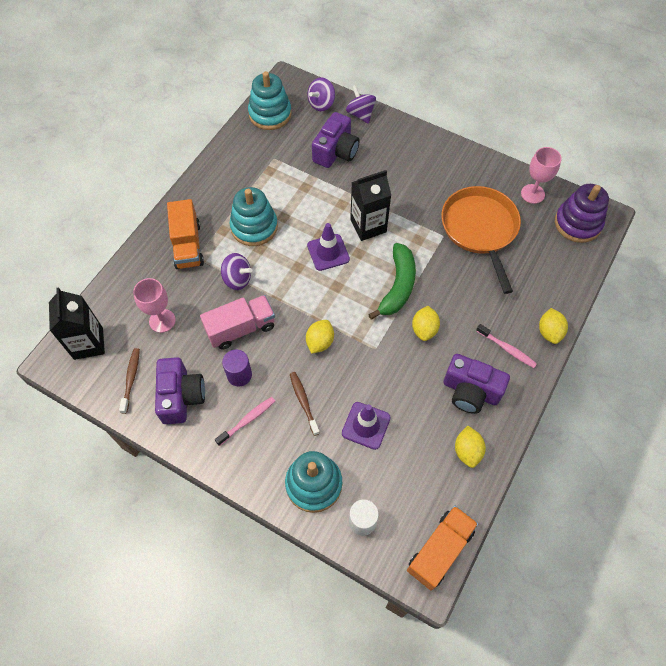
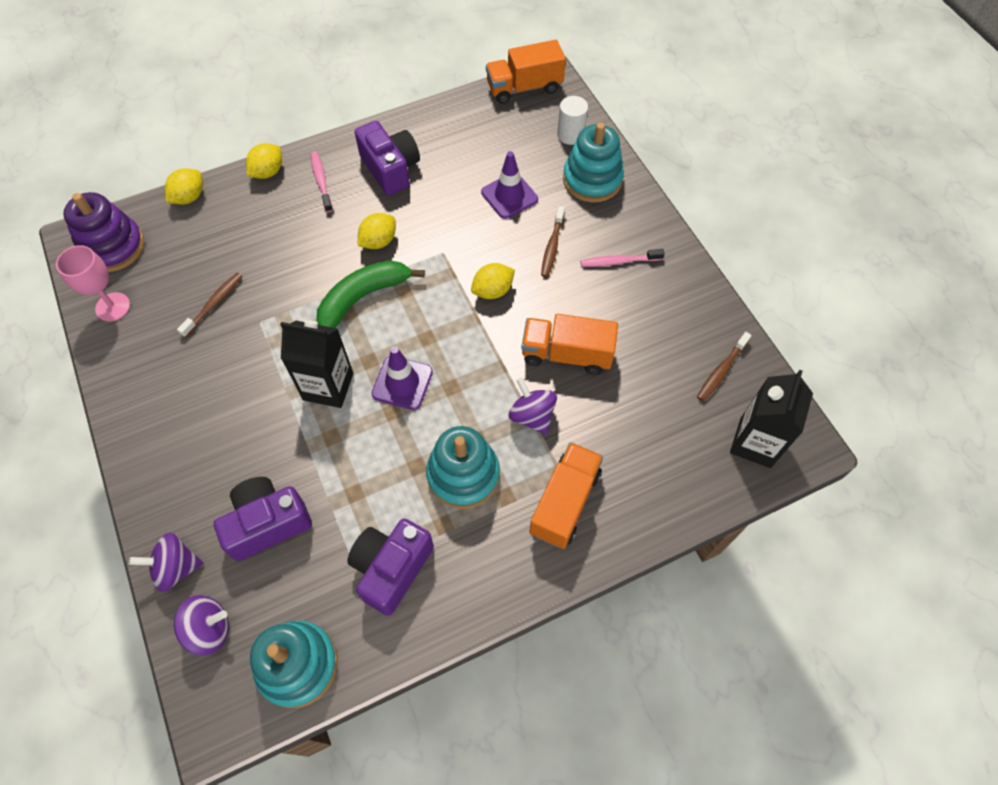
camera: 145 degrees left, 0 degrees up
pink goblet [133,278,176,333] -> none
purple camera [155,357,205,424] -> purple camera moved to [347,518,434,616]
pink truck [200,295,275,350] -> orange truck [521,314,618,375]
purple cylinder [222,350,252,386] -> none
purple spinning top [346,85,376,124] -> purple spinning top turned 75 degrees clockwise [129,533,203,592]
orange pan [441,186,521,294] -> brown toothbrush [177,273,243,338]
yellow lemon [455,426,486,468] -> yellow lemon moved to [165,168,203,205]

